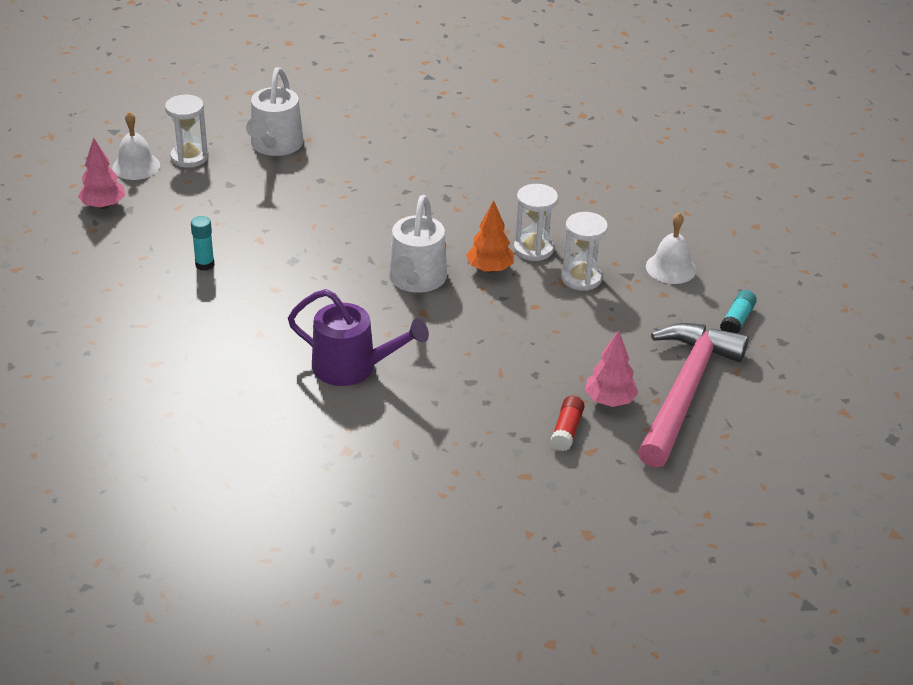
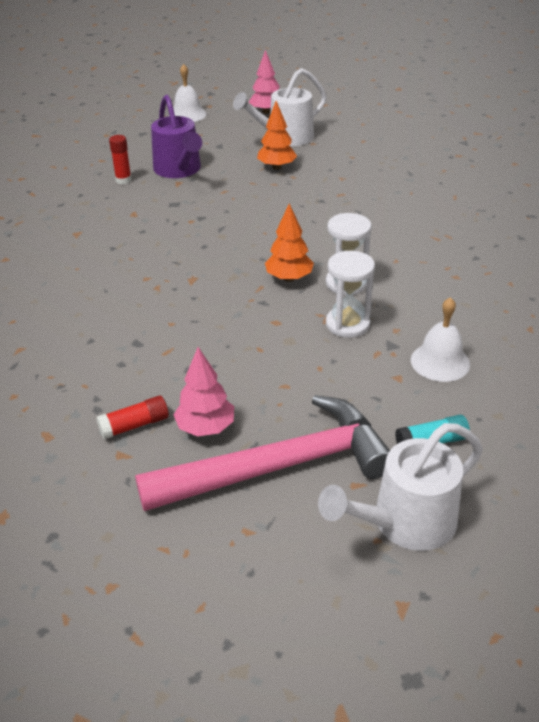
camera: 50 degrees right, 0 degrees up
pink tree [78,138,125,209] -> pink tree moved to [249,50,280,114]
white hourglass [165,95,208,168] -> none
turquoise glue stick [191,216,214,271] -> red glue stick [109,135,132,184]
purple watering can [288,289,429,386] -> purple watering can moved to [151,95,202,178]
white watering can [389,195,447,293] -> white watering can moved to [318,423,483,551]
none -> orange tree [257,101,297,170]

